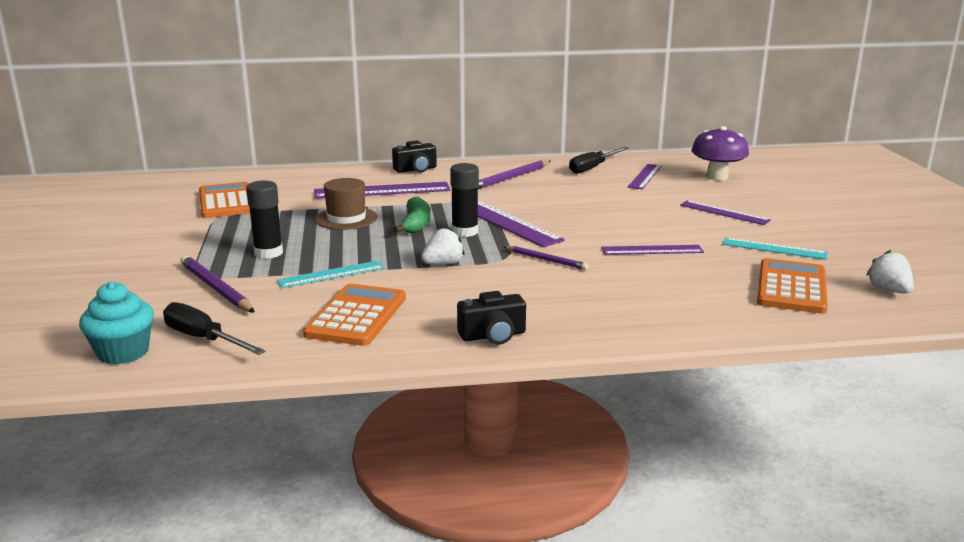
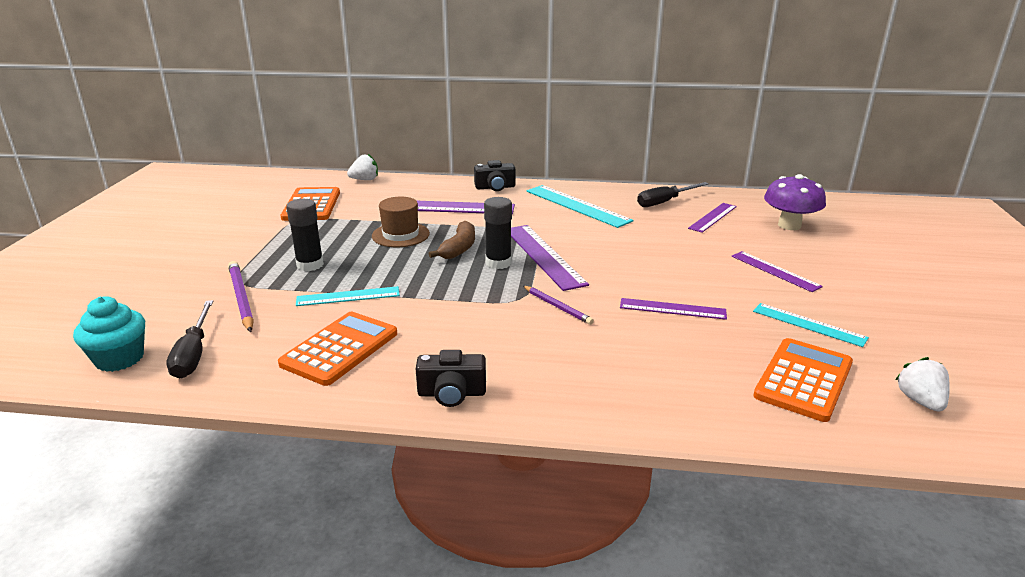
camera: 15 degrees right, 5 degrees up
black screwdriver [163,302,266,355] -> black screwdriver turned 150 degrees counterclockwise [166,300,213,378]
green banana [394,196,431,233] -> brown banana [429,221,475,259]
white strawberry [421,227,465,265] -> white strawberry moved to [347,154,378,180]
purple pencil [478,160,551,189] -> turquoise ruler [527,185,634,228]

